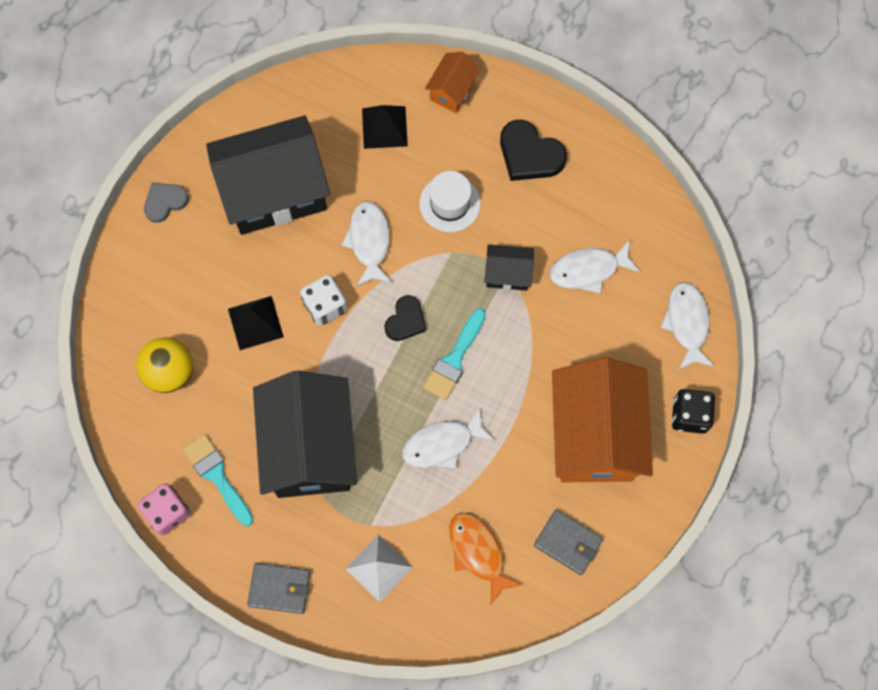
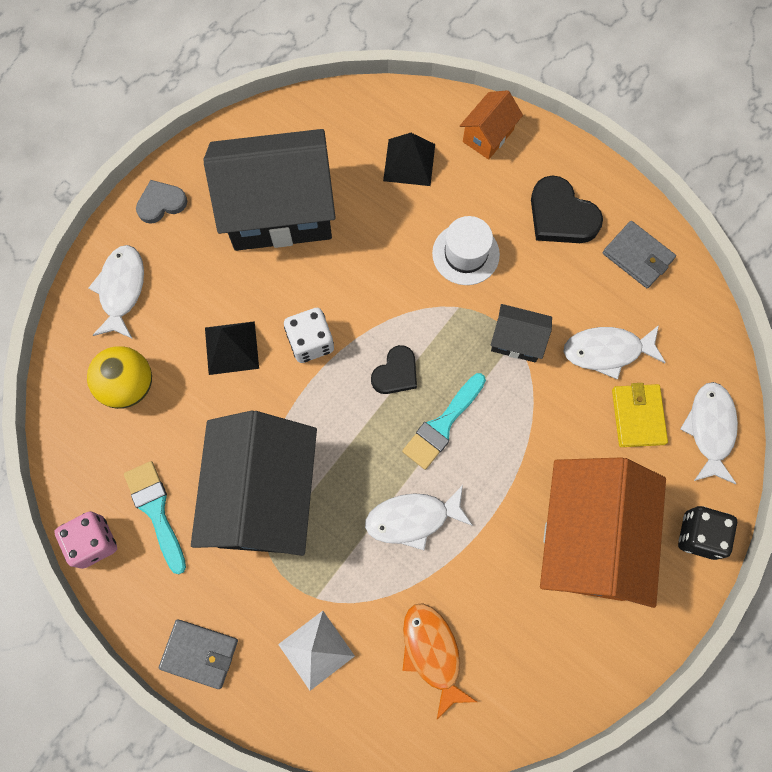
camera: 10 degrees right, 0 degrees up
white fish [342,201,392,287] -> white fish moved to [89,245,144,338]
grey wallet [534,509,603,575] -> grey wallet moved to [603,221,676,288]
none -> yellow wallet [612,383,668,447]

